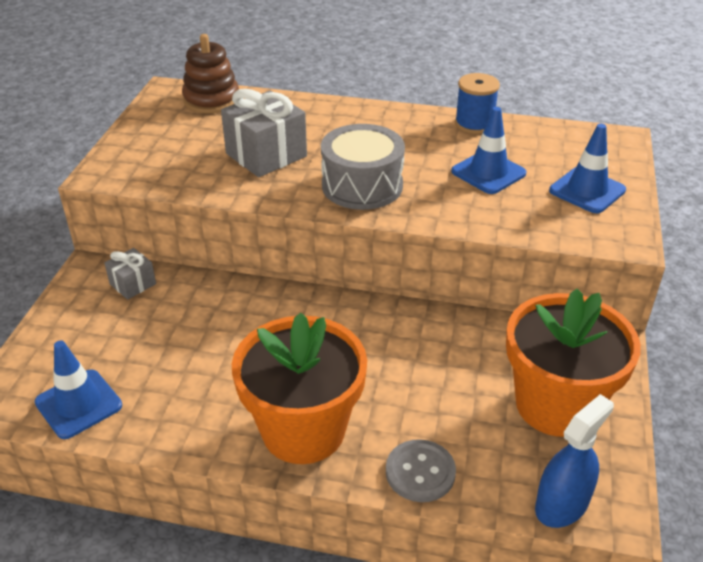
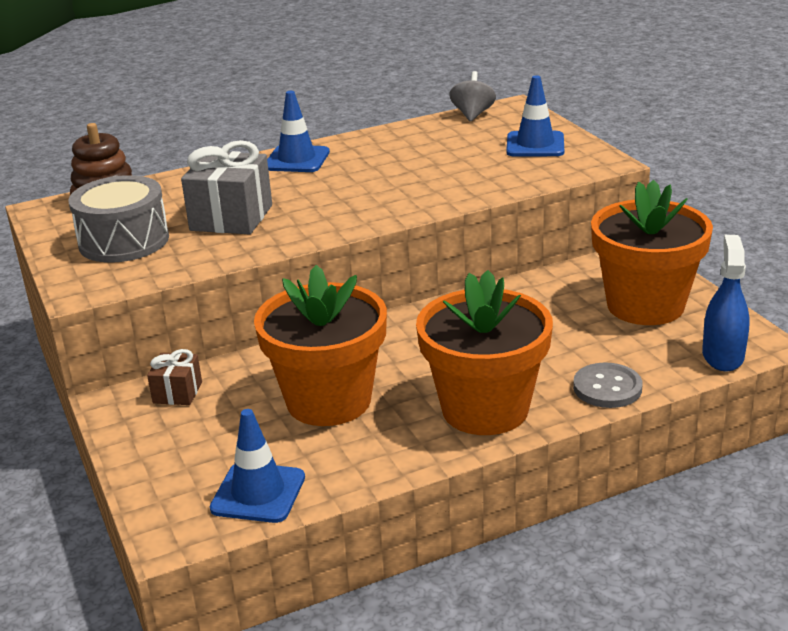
camera: 35 degrees left, 10 degrees down
grey gift [104,248,156,300] -> brown gift [147,349,202,405]
grey drum [321,124,405,210] -> grey drum moved to [68,175,169,263]
blue traffic cone [451,107,527,194] -> blue traffic cone moved to [267,91,330,172]
blue spool [455,73,500,134] -> none
none -> orange flower pot [254,265,387,426]
none -> grey spinning top [449,71,496,122]

